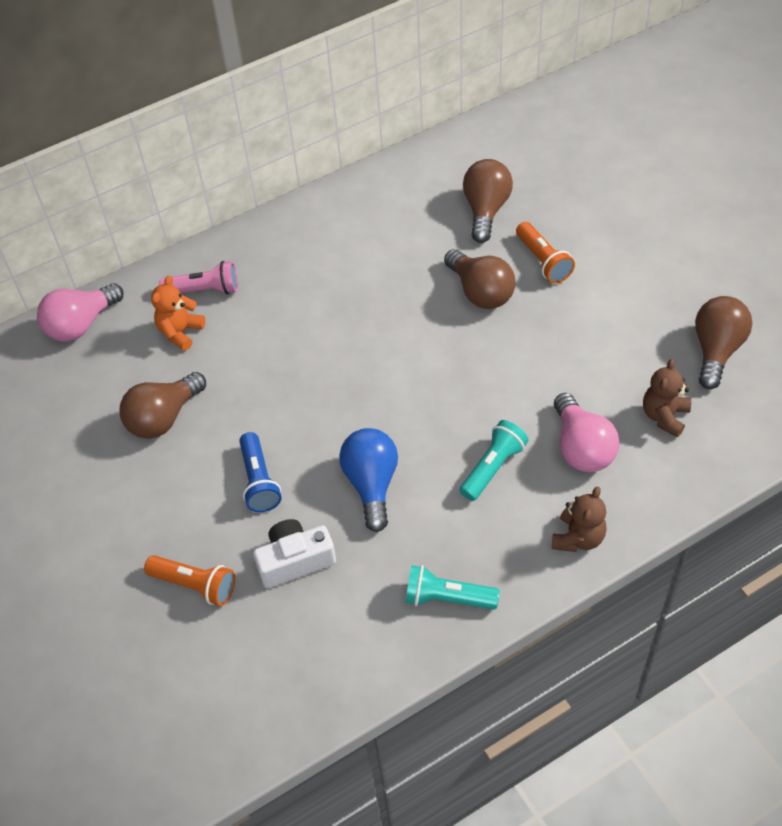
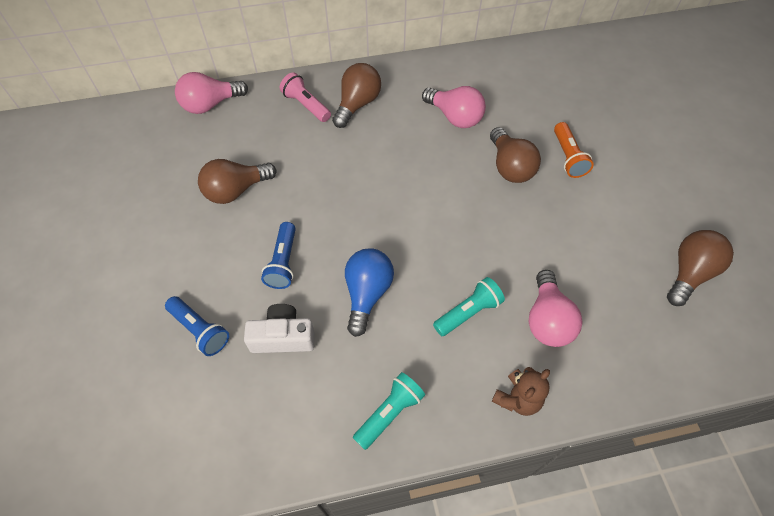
camera: 15 degrees right, 5 degrees up
orange flashlight [144,555,235,606] -> blue flashlight [165,296,229,356]
orange teddy bear [151,276,205,351] -> none
pink flashlight [159,261,238,295] -> pink flashlight turned 150 degrees counterclockwise [280,72,331,122]
turquoise flashlight [405,565,500,610] -> turquoise flashlight turned 105 degrees clockwise [353,372,425,450]
brown light bulb [463,159,513,243] -> brown light bulb moved to [332,63,381,128]
brown teddy bear [643,359,691,437] -> none
none -> pink light bulb [422,86,486,128]

